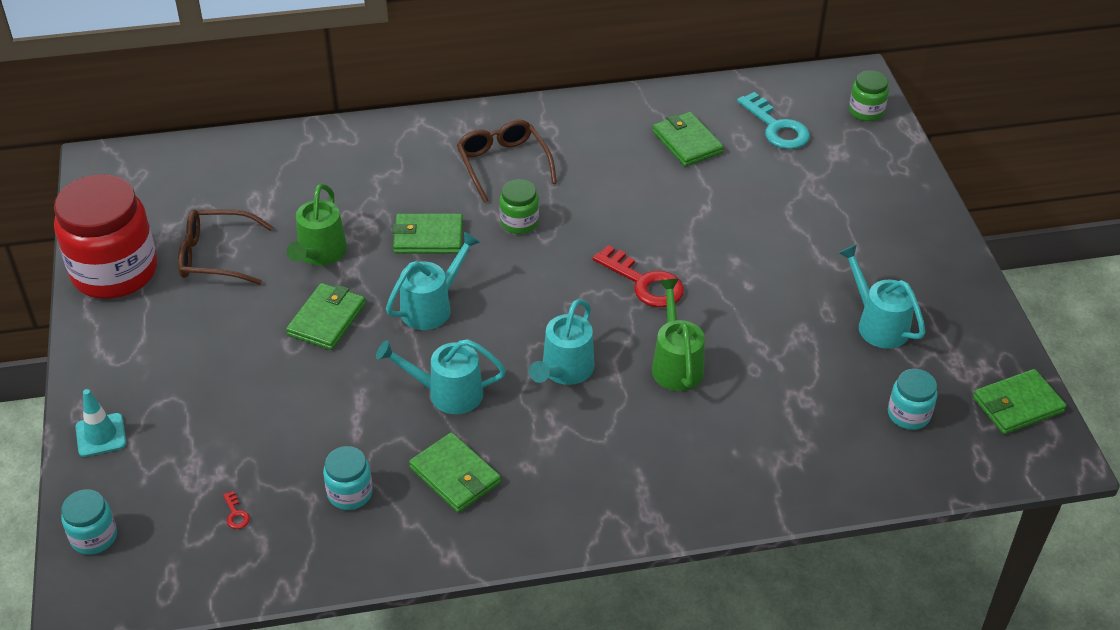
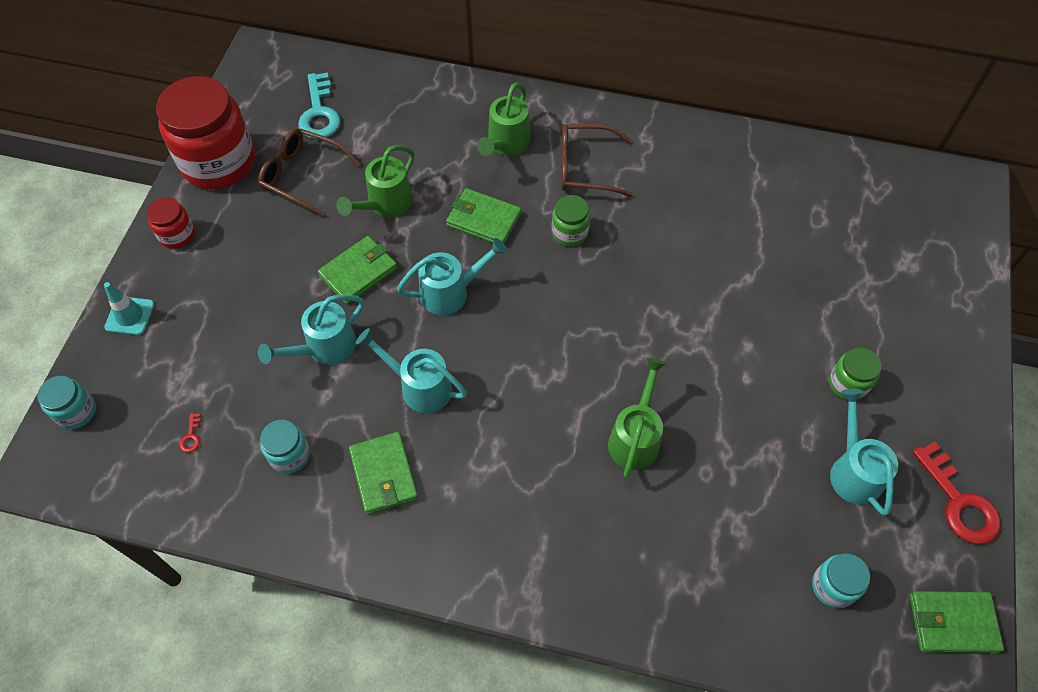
camera: 25 degrees right, 15 degrees up
brown glasses [457,120,557,203] -> brown glasses turned 90 degrees counterclockwise [561,124,633,197]
turquoise watering can [529,299,595,385] -> turquoise watering can moved to [258,295,364,365]
red key [593,245,684,307] -> red key moved to [913,442,1001,544]
green wallet [653,112,724,167] -> none
turquoise key [737,92,810,149] -> turquoise key moved to [298,73,341,139]
green jar [849,70,889,121] -> green jar moved to [829,348,881,400]
none -> red jar [147,197,195,249]
none -> green watering can [477,83,530,156]

